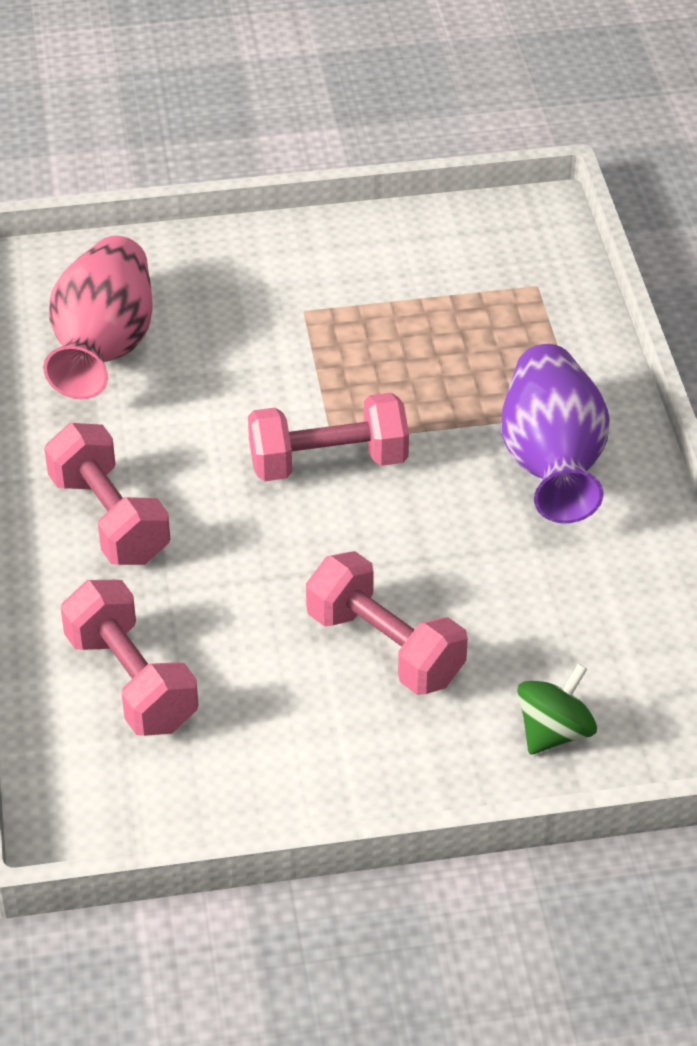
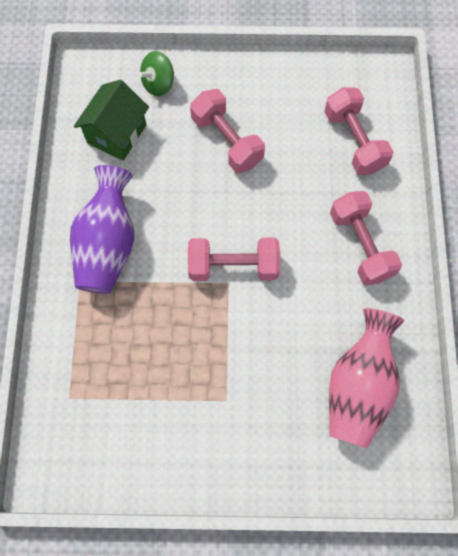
camera: 170 degrees left, 25 degrees up
none -> green house [74,80,149,161]

